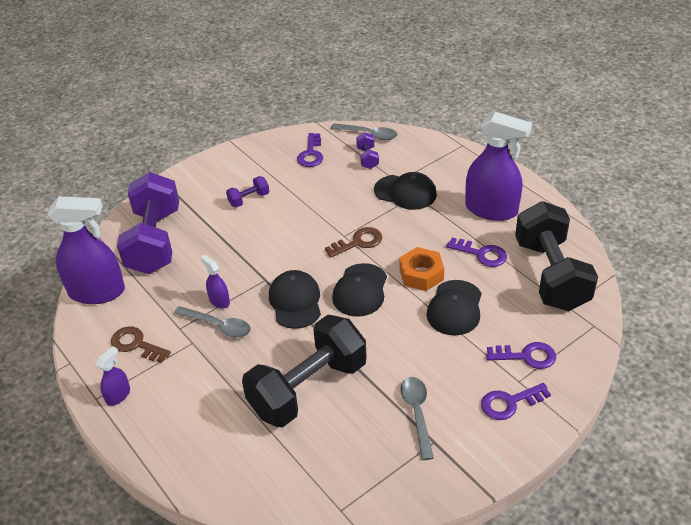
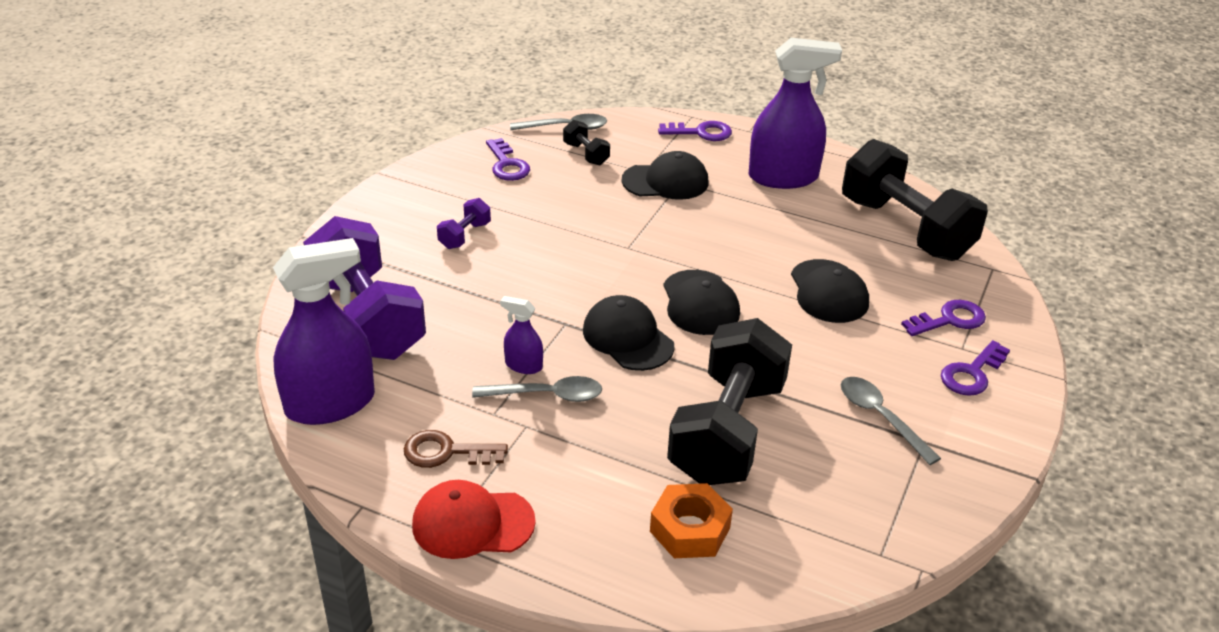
camera: 30 degrees left, 5 degrees down
purple spray bottle [96,346,130,406] -> red cap [412,480,536,559]
brown key [325,227,382,258] -> none
purple dumbbell [356,132,379,169] -> black dumbbell [563,120,610,166]
orange nut [400,247,444,291] -> orange nut moved to [650,483,733,558]
purple key [446,238,507,267] -> purple key moved to [658,121,732,141]

